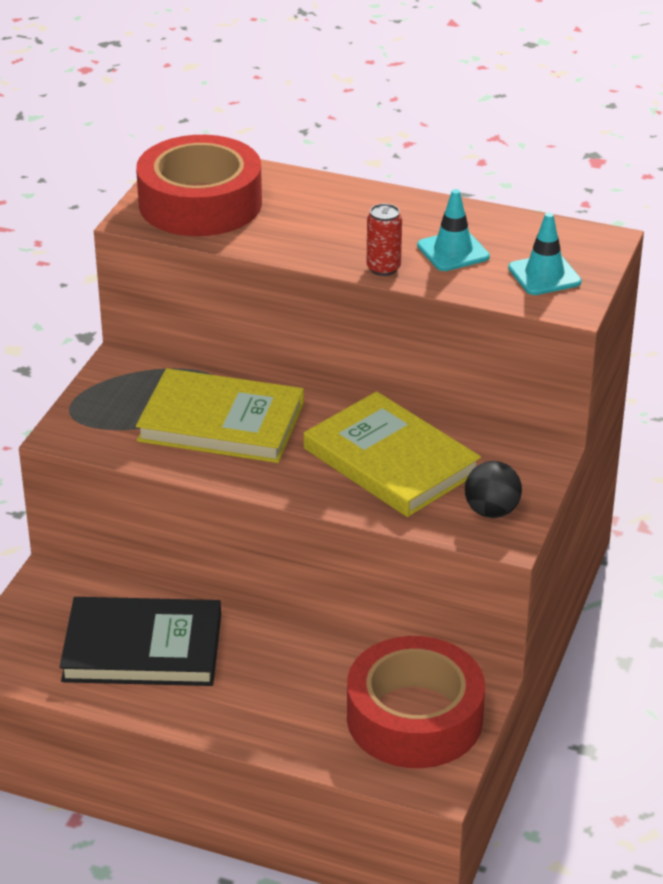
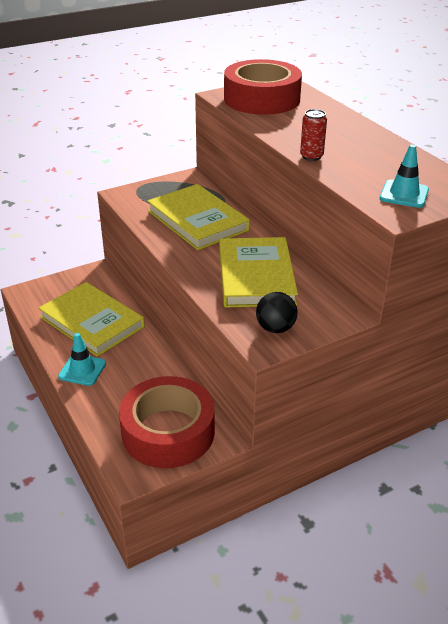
camera: 40 degrees right, 0 degrees up
black book [60,597,221,686] -> yellow book [38,282,145,357]
turquoise traffic cone [417,189,490,271] -> turquoise traffic cone moved to [58,333,106,386]

